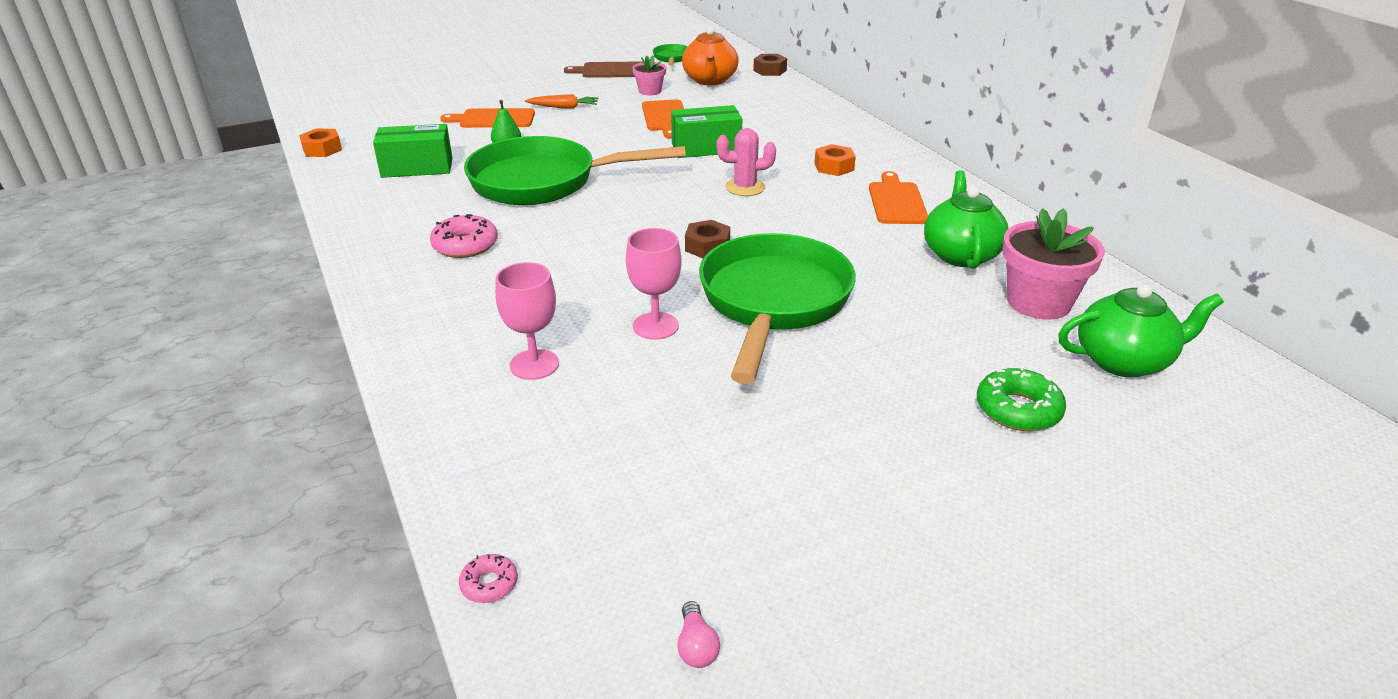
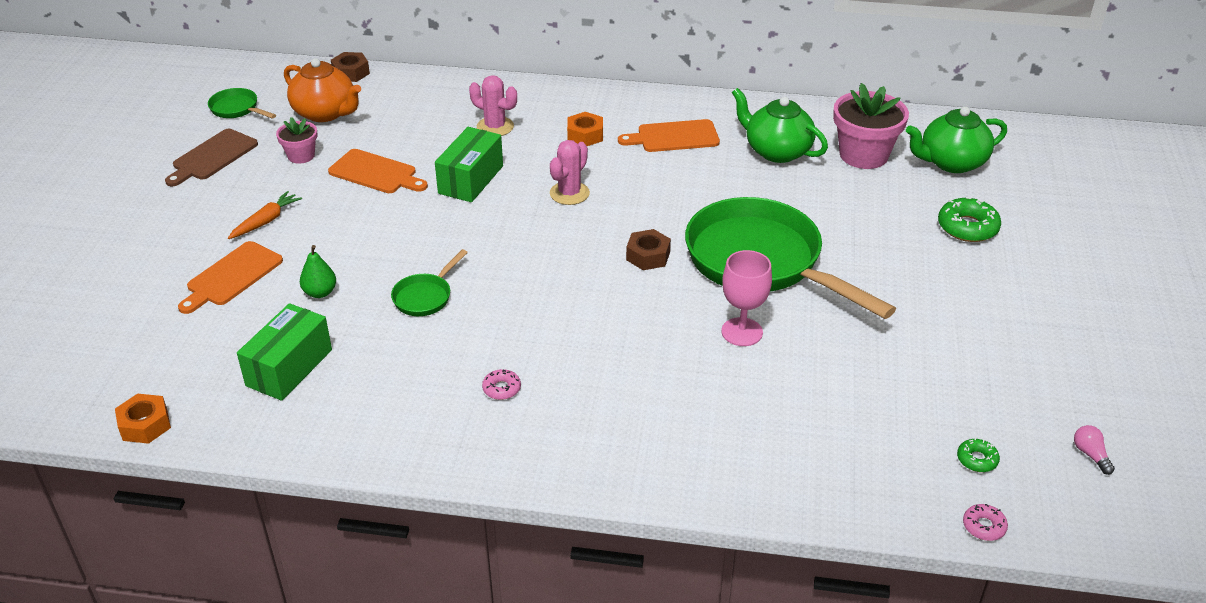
camera: 55 degrees left, 5 degrees up
pink donut [430,214,498,258] -> pink donut [482,369,521,400], size x0.55
green pan [464,136,686,205] -> green pan [391,249,468,316], size x0.42
pink goblet [495,262,559,380] -> none
pink light bulb [677,601,720,668] -> pink light bulb turned 135 degrees counterclockwise [1074,425,1115,475]
orange cutting board [869,171,928,224] -> orange cutting board turned 45 degrees counterclockwise [618,119,720,152]
green teapot [1058,285,1224,377] -> green teapot turned 135 degrees counterclockwise [906,107,1007,173]
none -> pink cactus [469,75,517,136]
none -> green donut [957,437,1000,472]

